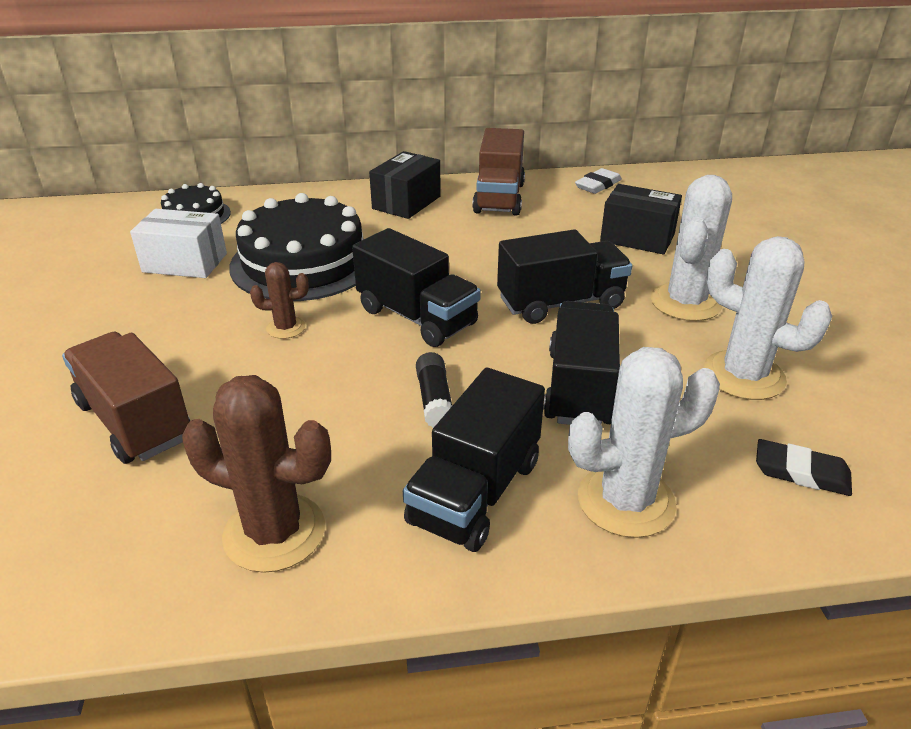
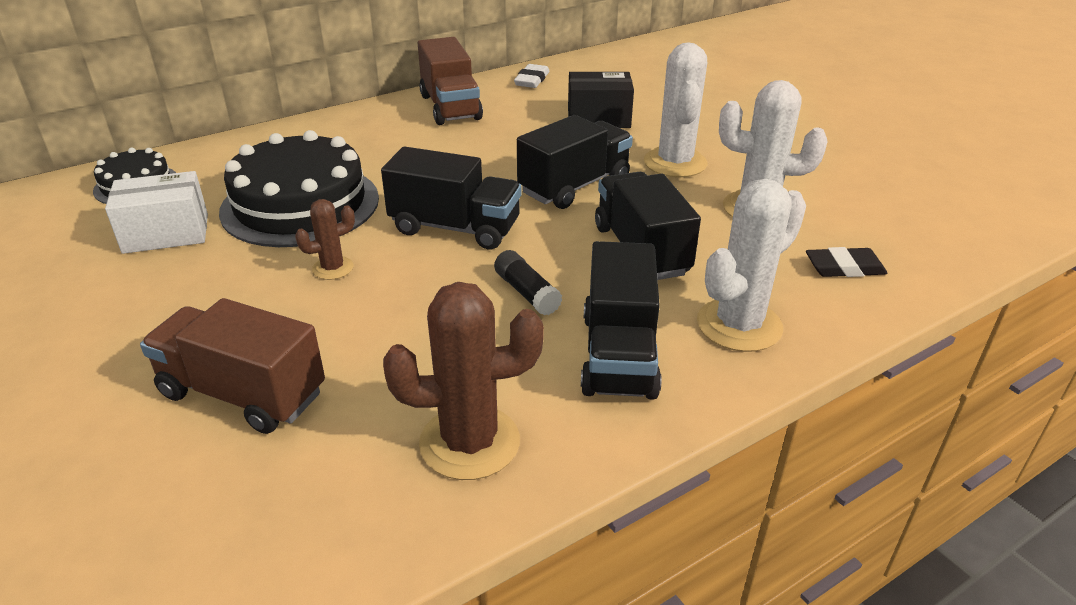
camera: 25 degrees left, 0 degrees up
black box [369,151,441,219] -> none

